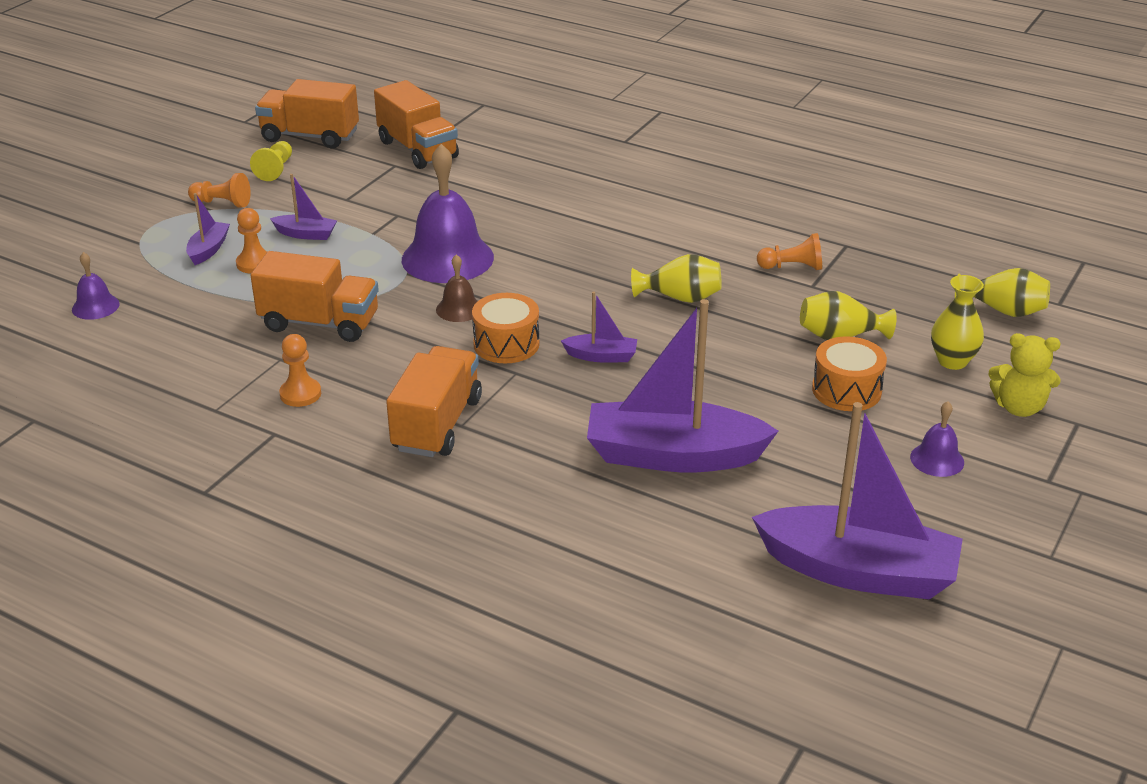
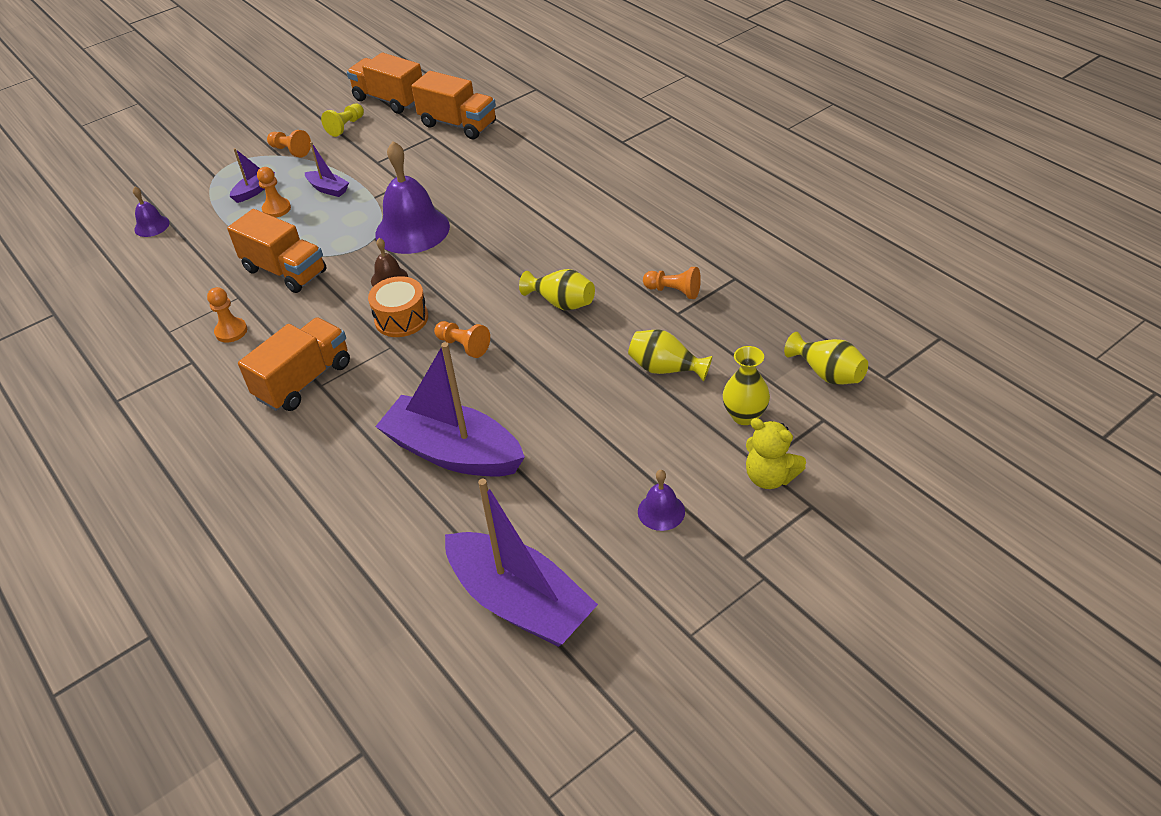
camera: 25 degrees right, 10 degrees up
orange truck [374,80,459,169] -> orange truck turned 45 degrees counterclockwise [412,71,496,139]
purple boat [561,292,637,363] -> orange pawn [434,321,490,358]
orange drum [812,336,887,411] -> none

